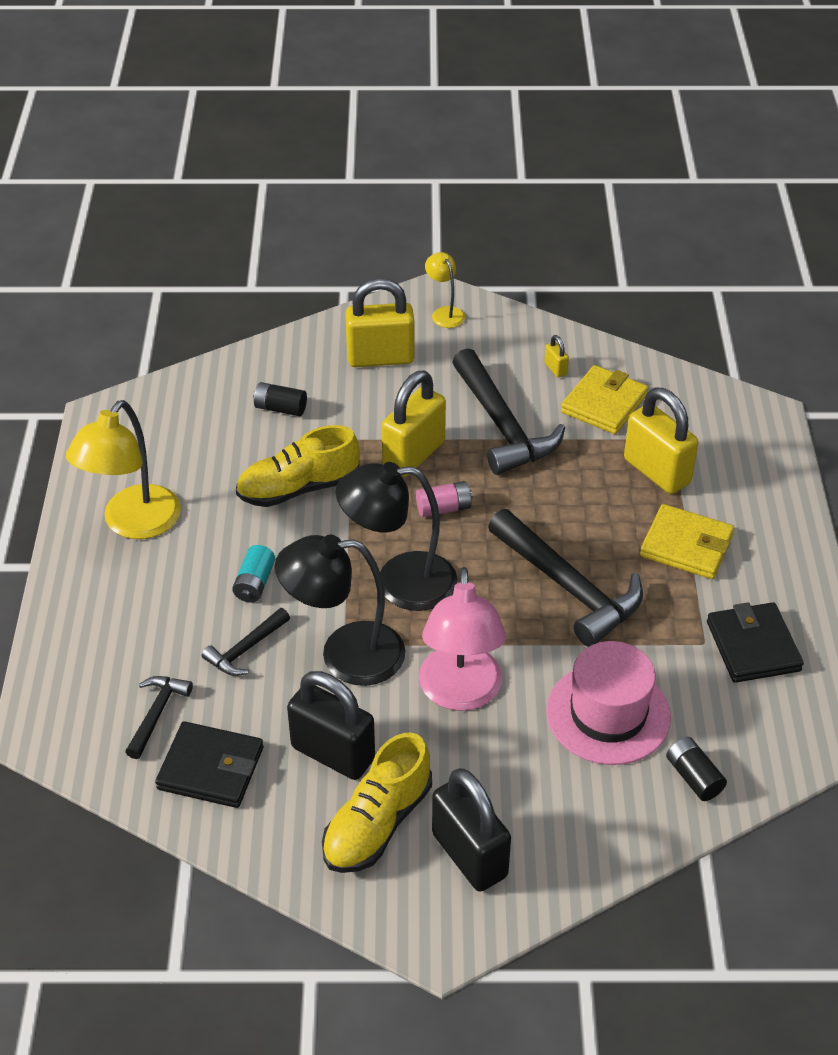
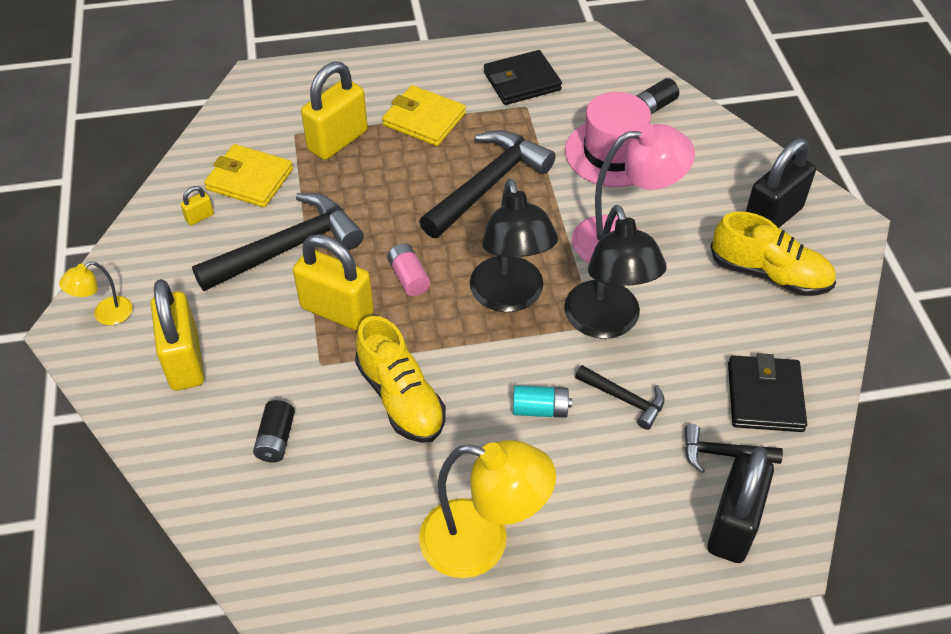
camera: 100 degrees left, 5 degrees up
black padlock [287,671,375,780] -> black padlock moved to [707,447,774,563]
yellow wallet [640,504,734,579] -> yellow wallet turned 75 degrees counterclockwise [382,85,466,146]

